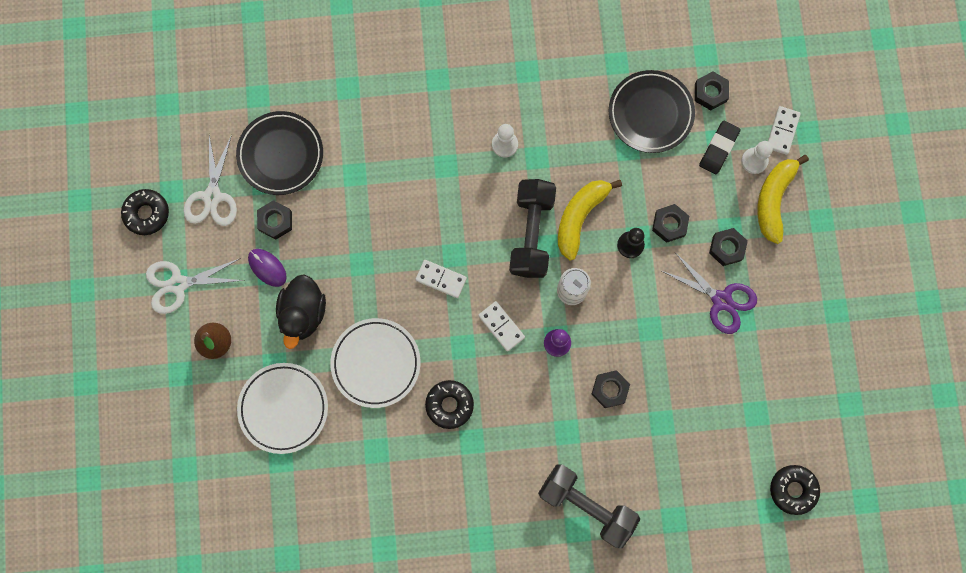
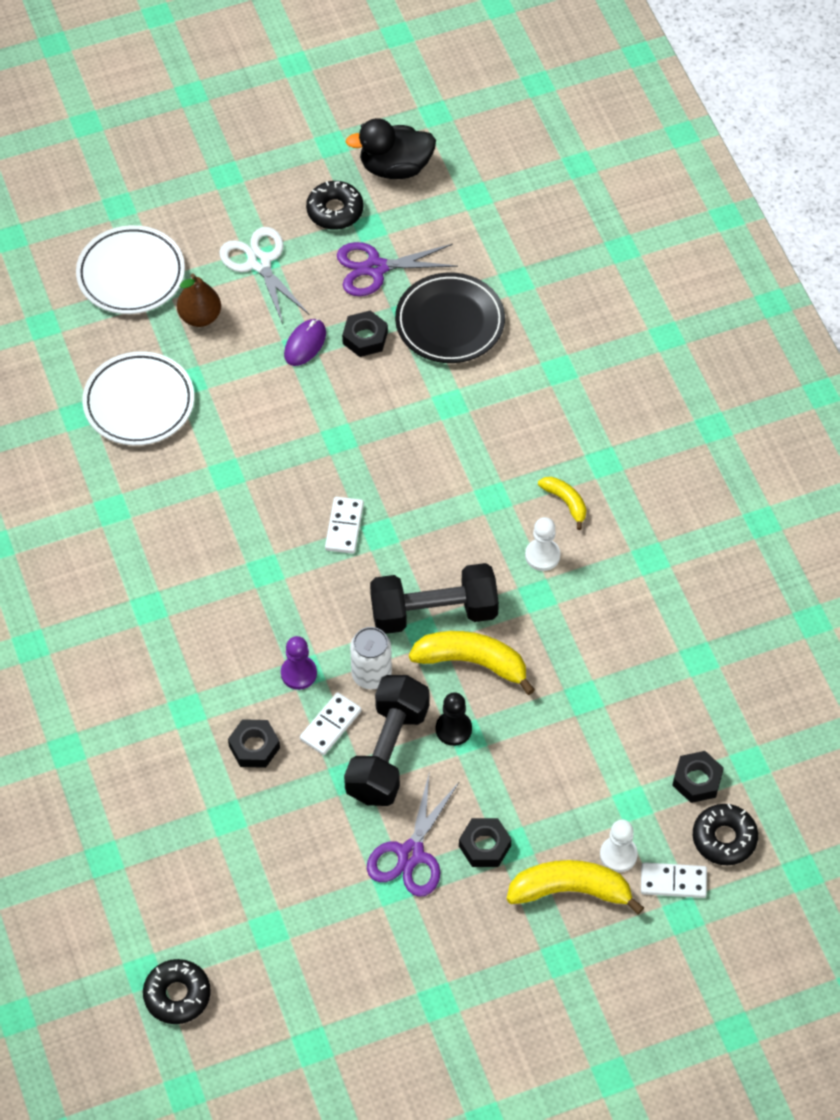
camera: 75 degrees right, 20 degrees down
white scissors [184,135,237,226] -> purple scissors [337,242,458,296]
black duck [276,274,326,349] -> black duck moved to [346,118,436,179]
white plate [330,318,421,408] -> white plate moved to [76,225,185,314]
black donut [425,380,474,429] -> black donut moved to [693,804,758,865]
white domino [478,301,525,351] -> white domino moved to [300,692,361,755]
black dumbbell [538,464,640,548] -> black dumbbell moved to [344,675,430,806]
black plate [609,70,695,153] -> none
black nut [652,204,689,243] -> none
black eraser [699,121,741,174] -> none
none -> yellow banana [538,477,586,530]

